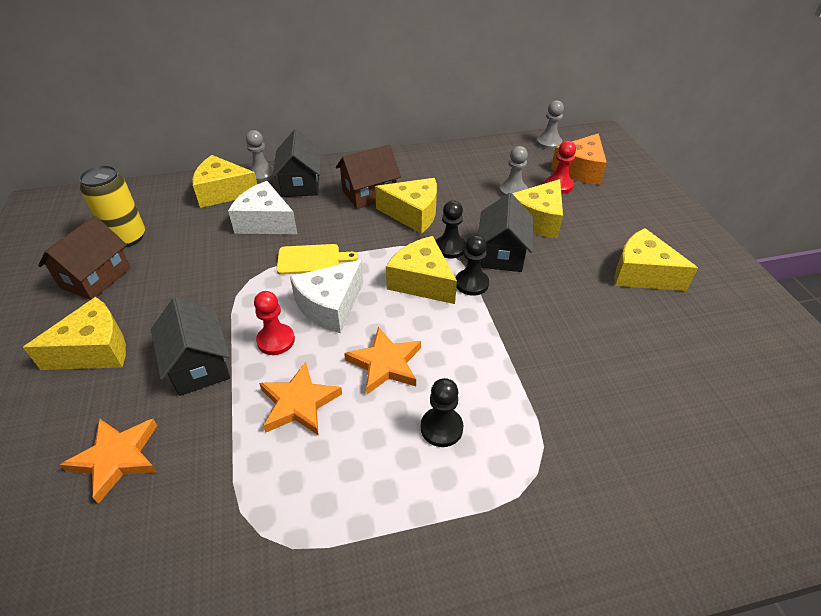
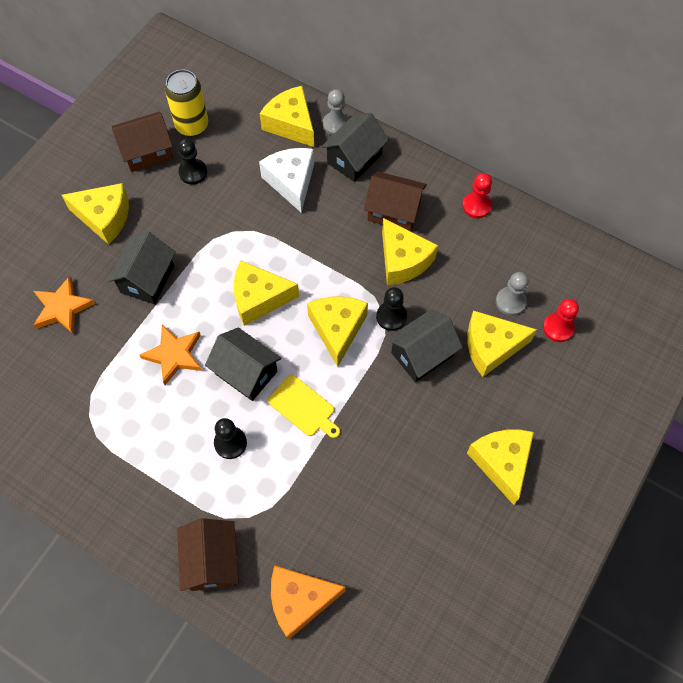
camera: 45 degrees right, 20 degrees up
red pawn [254,291,295,355] -> red pawn moved to [462,173,492,218]
yellow cutting board [277,244,358,275] -> yellow cutting board moved to [268,375,340,438]
white cheese [290,260,363,333] -> yellow cheese [234,261,299,326]
orange star [344,327,421,394] -> black house [205,327,282,401]
black pawn [456,235,489,296] -> black pawn moved to [178,139,207,185]
grey pawn [536,100,564,150] -> none
orange cheese [551,133,607,185] -> orange cheese moved to [271,565,346,640]
none -> brown house [177,518,239,591]

